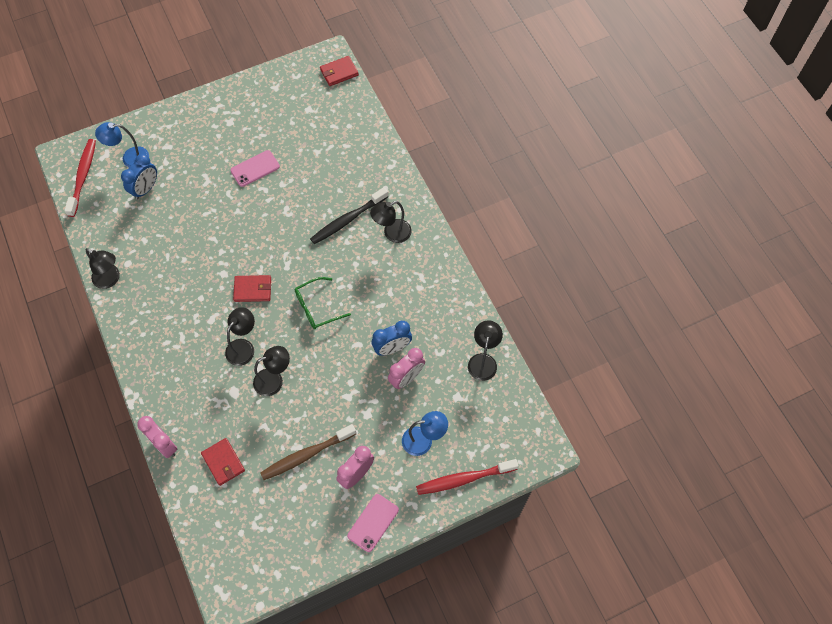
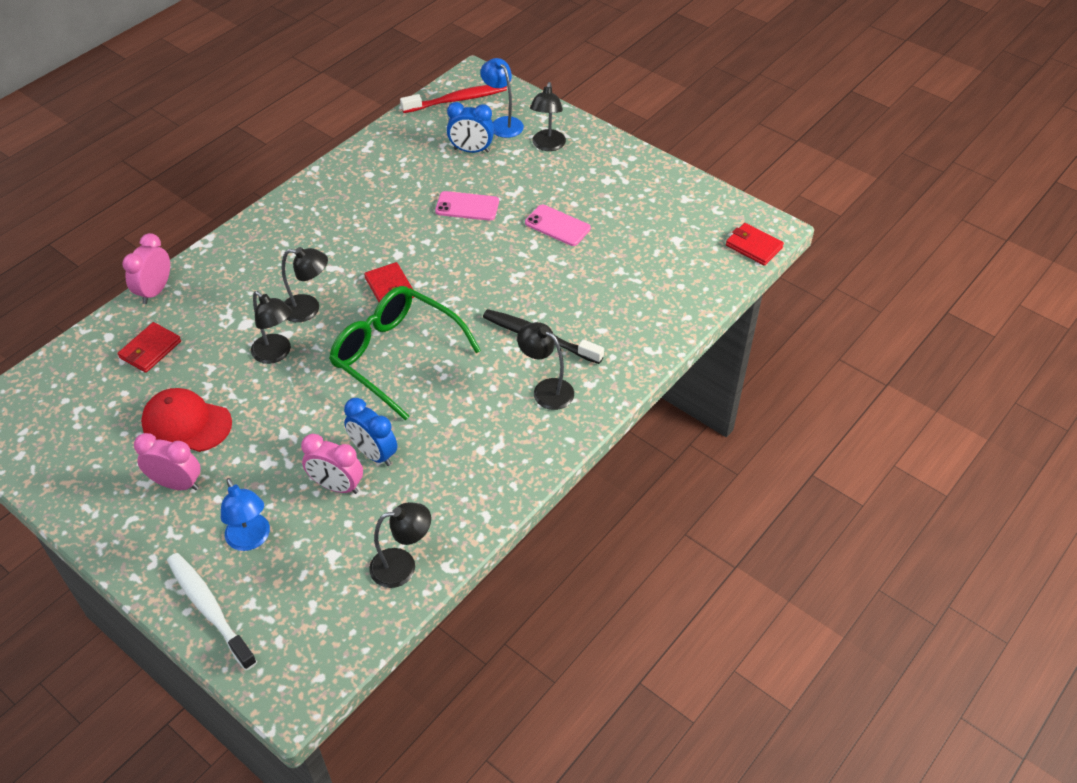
camera: 65 degrees right, 15 degrees down
black lamp [86,248,120,289] -> black lamp moved to [530,82,566,151]
brown toothbrush [260,424,356,480] -> red cap [141,388,232,452]
green glasses [295,277,351,329] -> green glasses [329,286,481,420], size x1.75
pink phone [347,494,399,552] -> pink phone moved to [435,191,499,221]
red toothbrush [416,459,519,495] -> white toothbrush [167,553,257,670]

